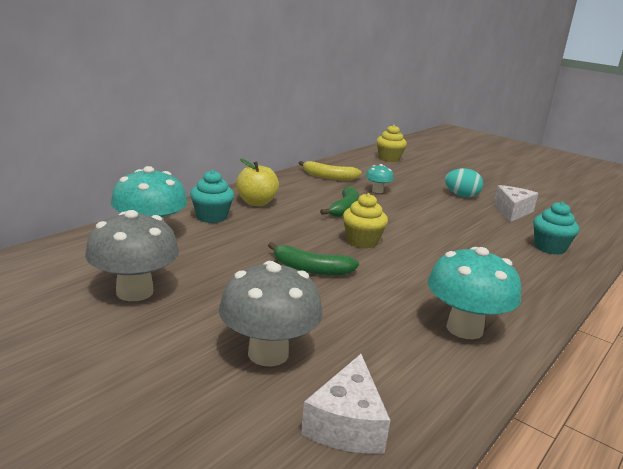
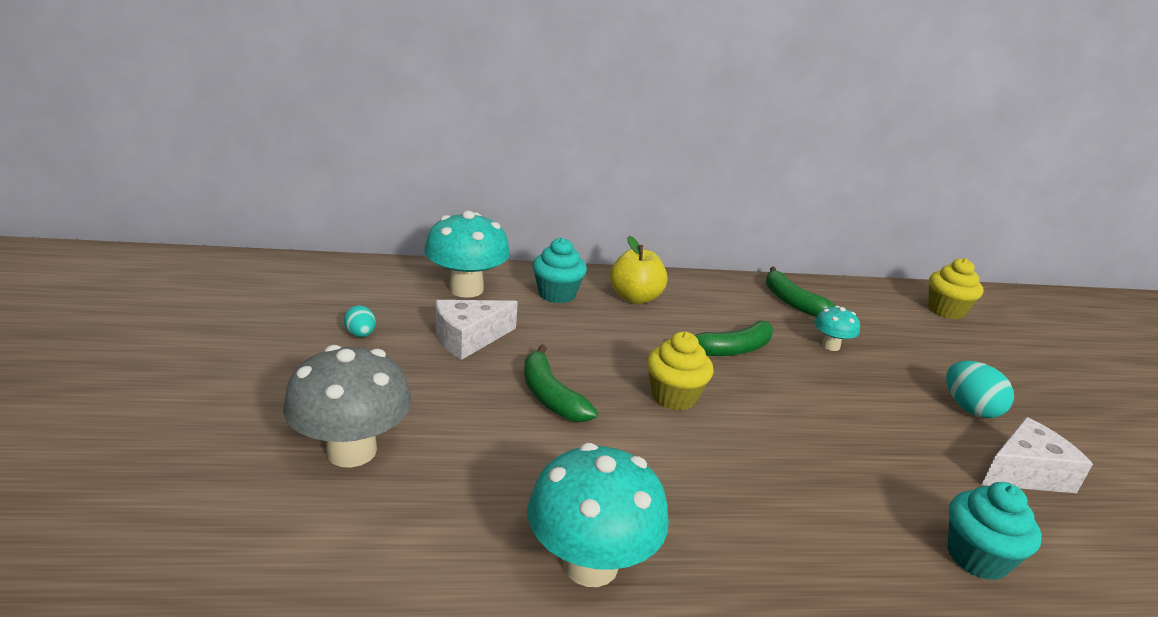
camera: 45 degrees right, 5 degrees up
grey mushroom [85,210,179,301] -> turquoise egg [344,305,376,337]
yellow banana [299,161,362,181] -> green banana [766,267,835,317]
white cheese [301,354,390,454] -> white cheese moved to [436,300,518,360]

